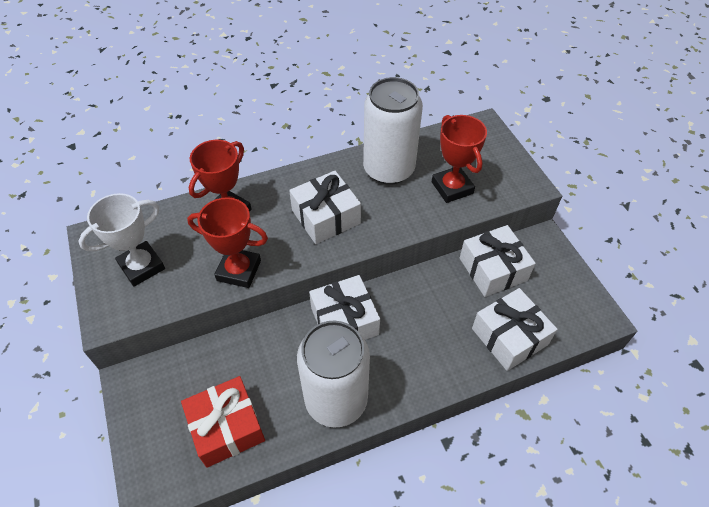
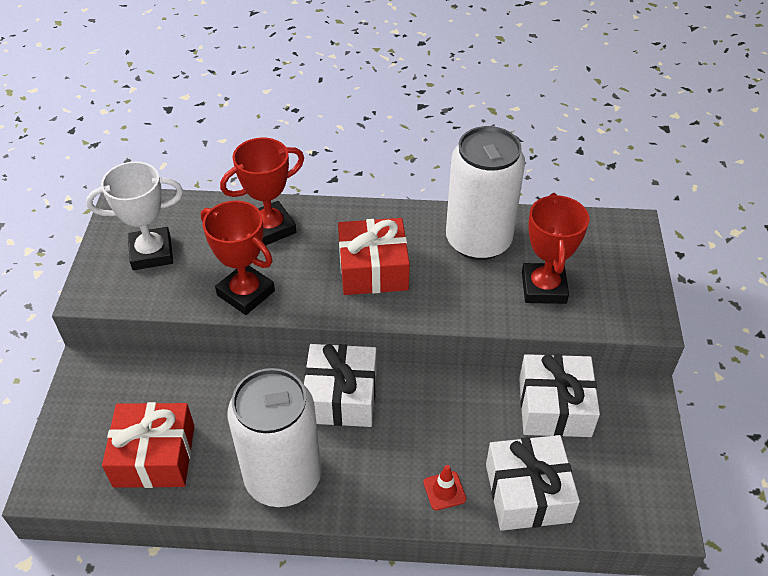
camera: 25 degrees right, 5 degrees down
white gift [289,171,361,244] -> red gift [338,218,410,295]
none -> red traffic cone [423,465,466,510]

